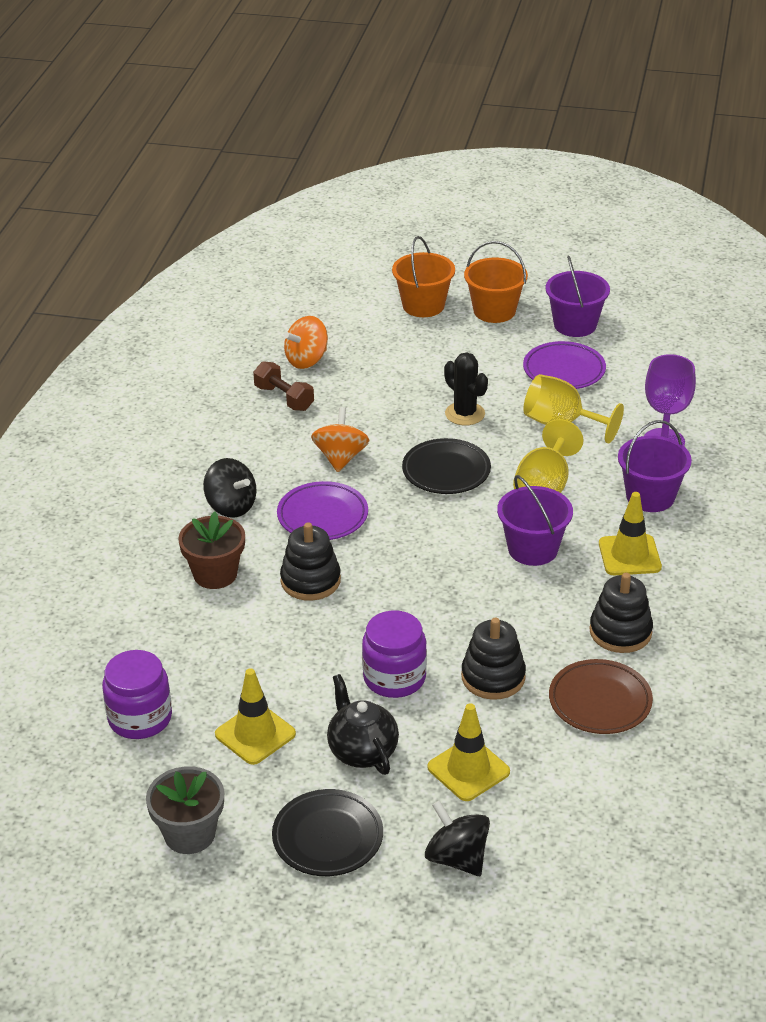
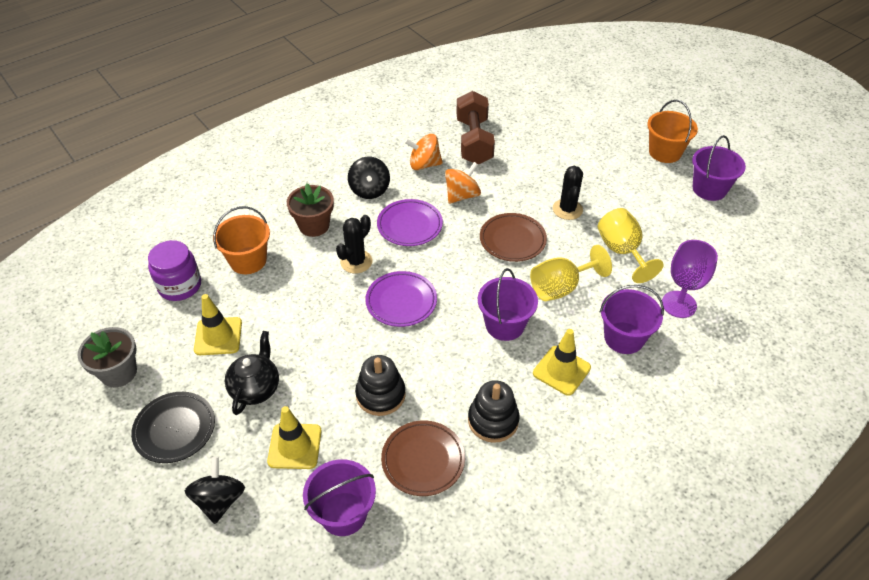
camera: 40 degrees right, 10 degrees up
brown dumbbell [253,361,314,411] -> brown dumbbell [456,91,495,165], size x1.67
black stacking toy [280,522,341,601] -> black cactus [336,215,372,273]
orange spinning top [284,316,328,369] -> orange spinning top moved to [405,134,443,170]
purple jar [362,610,427,698] -> none
orange bucket [392,236,455,317] -> orange bucket moved to [213,206,270,274]
black plate [402,438,491,494] -> brown plate [480,213,547,262]
purple plate [523,341,606,389] -> purple plate moved to [365,271,437,327]
none -> purple bucket [303,459,376,536]

